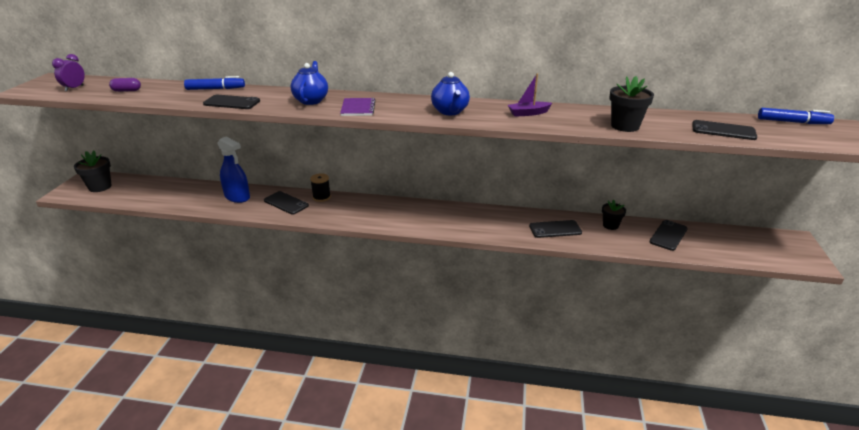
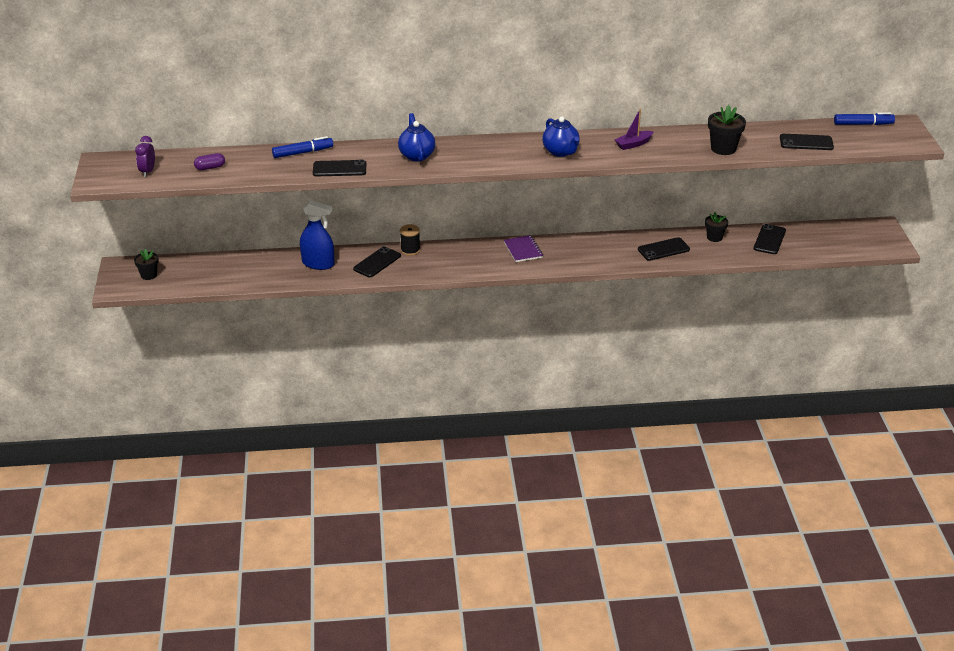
camera: 15 degrees left, 5 degrees up
black flower pot [74,150,112,192] -> black flower pot [134,249,159,280], size x0.66
black phone [264,191,309,215] -> black phone turned 75 degrees counterclockwise [353,246,401,277]
purple notebook [340,98,376,116] -> purple notebook moved to [504,235,543,262]

